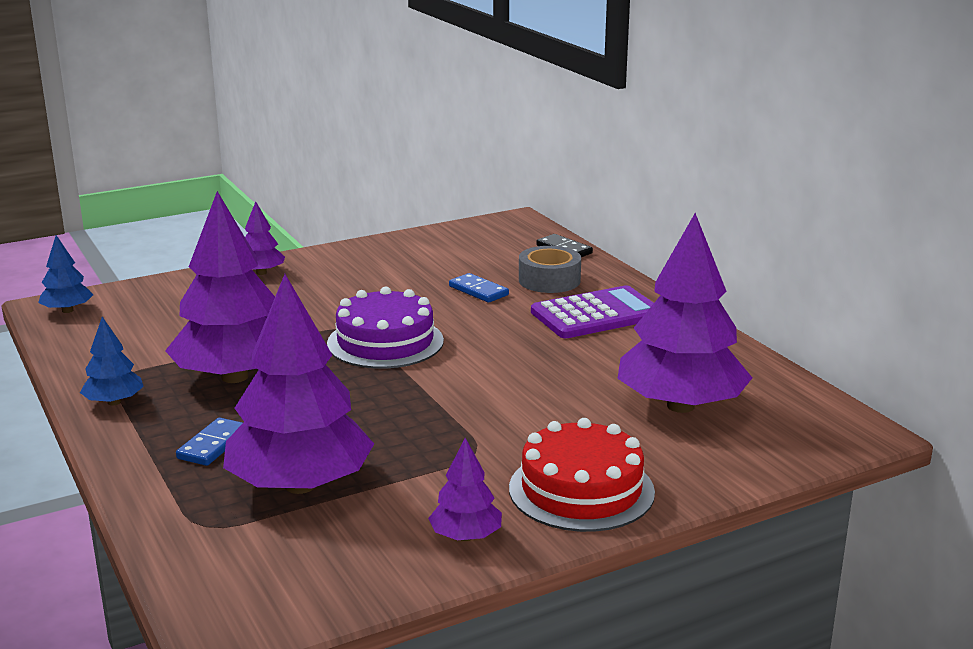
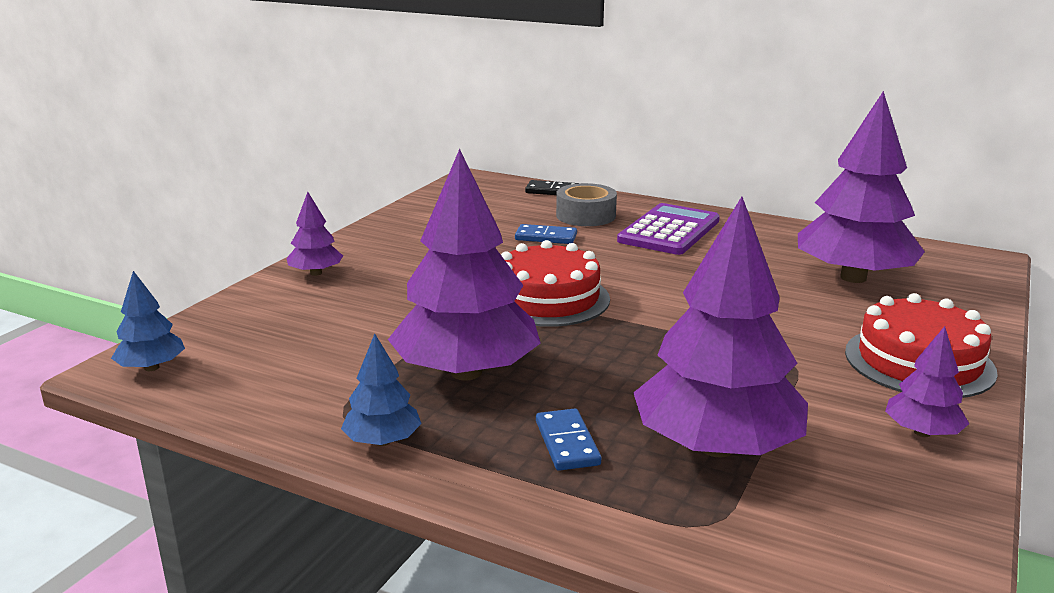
camera: 35 degrees left, 0 degrees up
purple cake [327,286,444,369] -> red cake [501,240,610,327]

